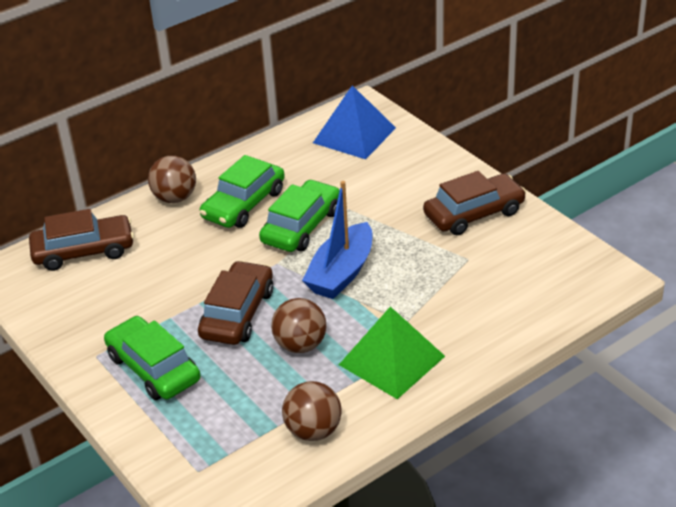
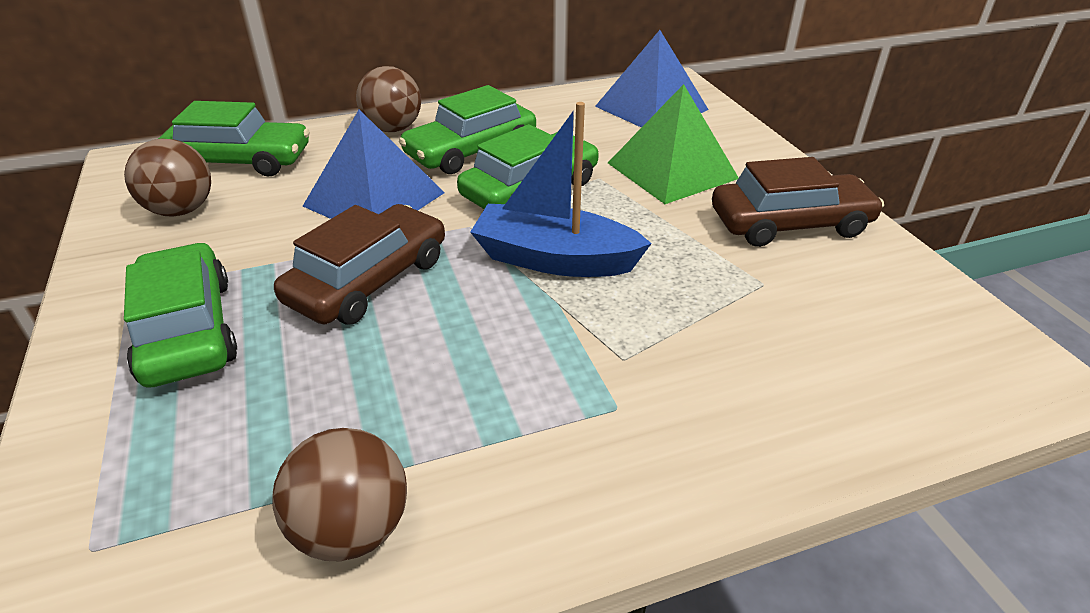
camera: 15 degrees right, 0 degrees up
brown car [29,209,134,271] -> green car [158,101,310,177]
brown ball [271,298,326,353] -> brown ball moved to [124,139,211,217]
blue boat [302,181,373,299] -> blue boat turned 60 degrees clockwise [470,102,652,277]
green pyramid [339,306,445,399] -> green pyramid moved to [608,84,739,204]
none -> blue pyramid [303,110,445,219]

